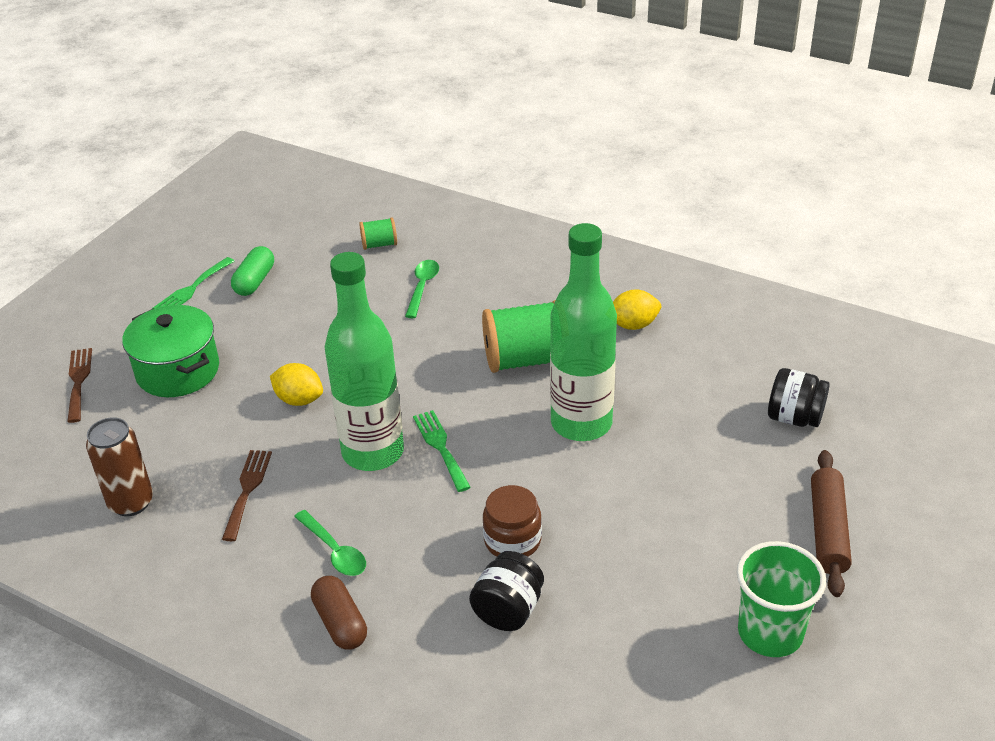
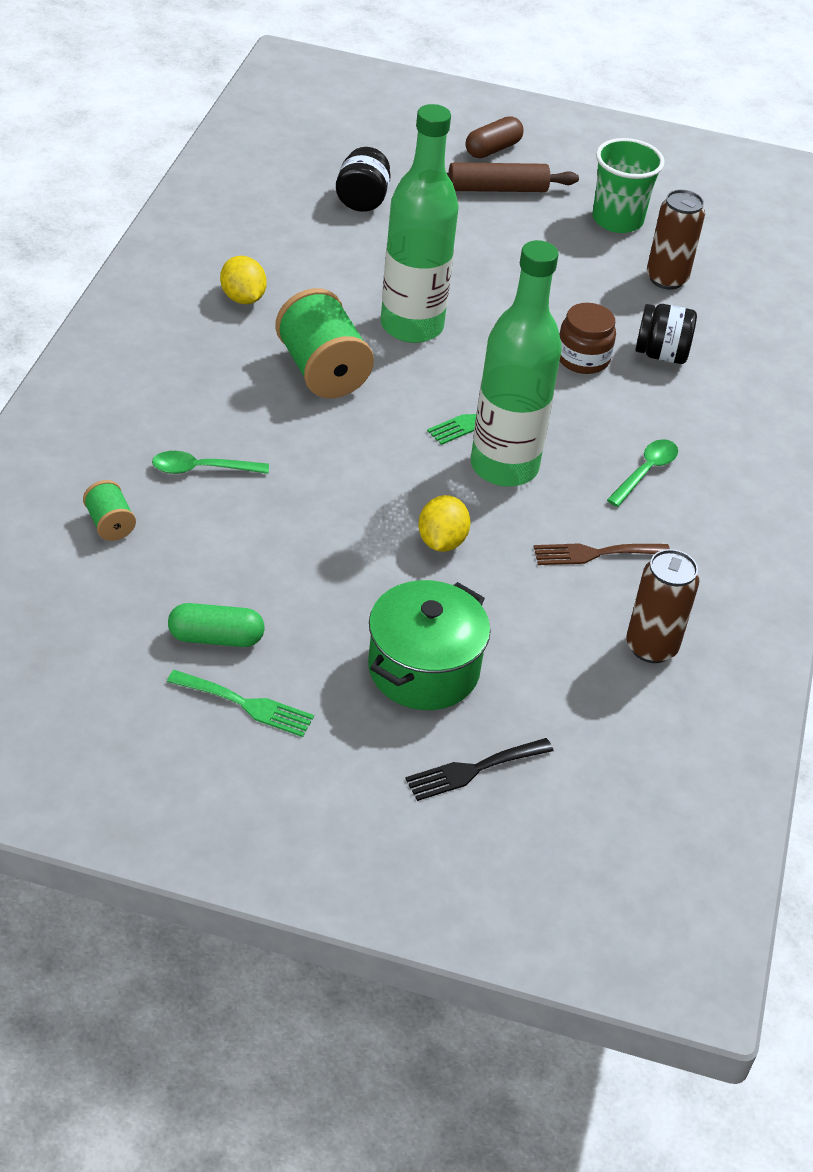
camera: 110 degrees left, 5 degrees up
brown fork [67,348,92,423] -> black fork [405,738,553,801]
brown capsule [311,576,367,650] -> brown capsule moved to [466,116,523,158]
none -> brown can [647,189,705,290]

